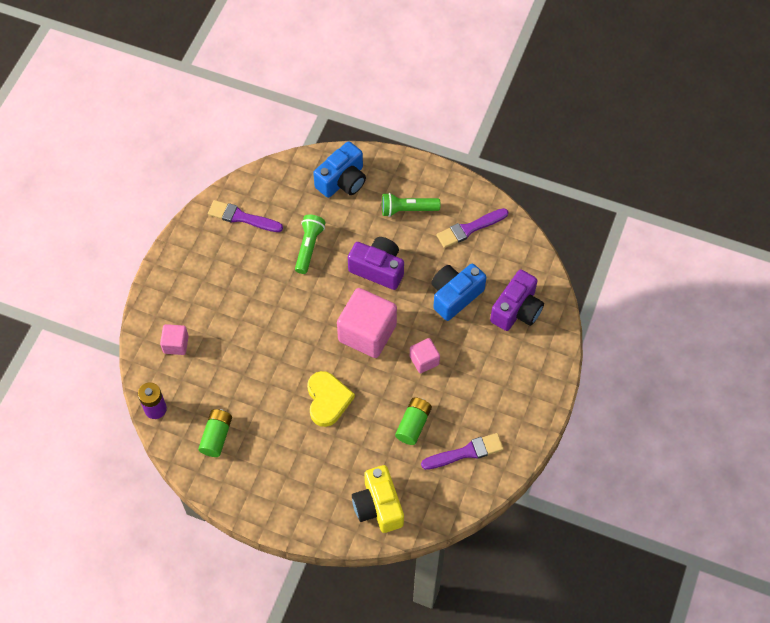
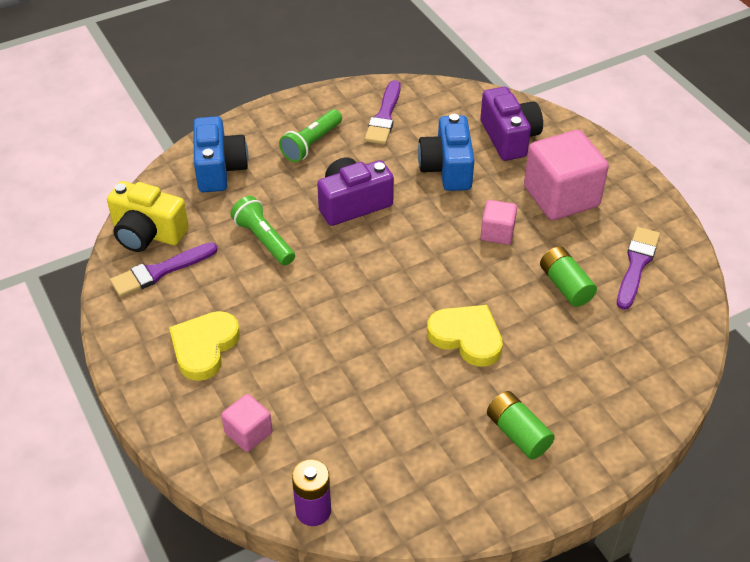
camera: 50 degrees left, 15 degrees down
green battery [198,409,232,457] -> green battery moved to [487,391,555,459]
pink cube [337,288,397,358] -> pink cube moved to [524,130,609,220]
yellow camera [352,465,404,533] -> yellow camera moved to [107,181,189,252]
none -> yellow heart [169,311,240,381]

